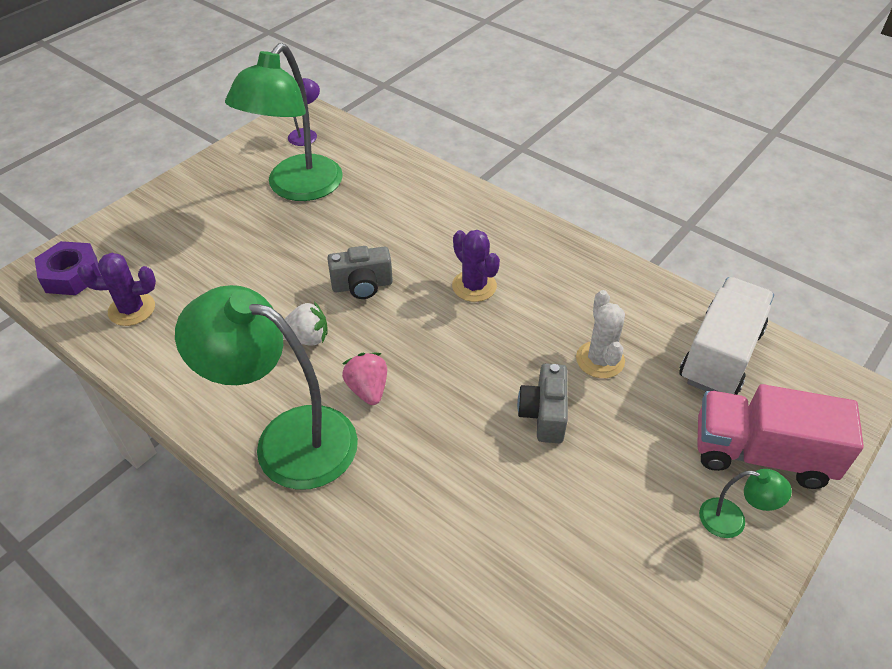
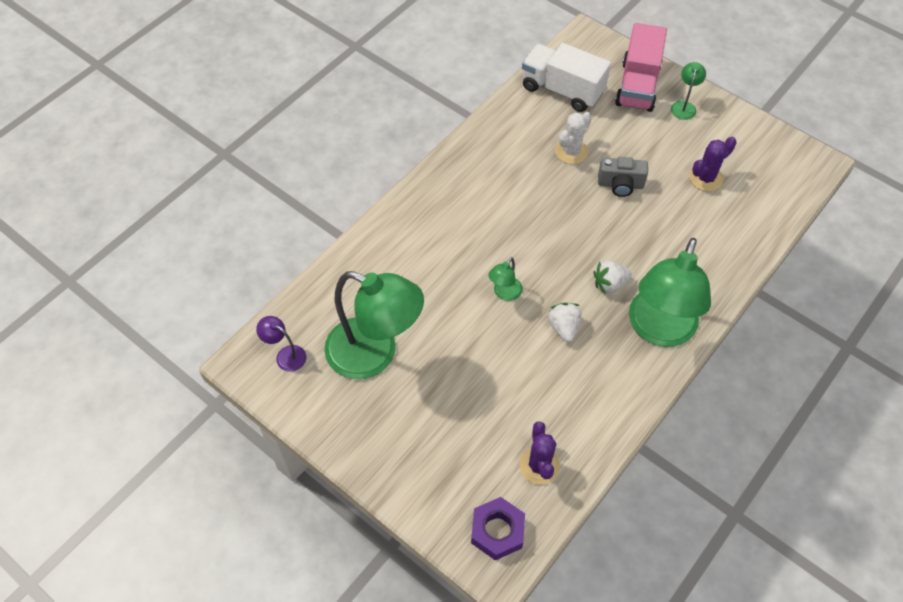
camera: 90 degrees left, 10 degrees up
grey camera [327,246,393,299] -> green lamp [488,257,523,301]
pink strawberry [342,353,387,405] -> white strawberry [593,261,632,294]
purple cactus [452,230,500,302] -> purple cactus moved to [689,137,737,191]
white cactus [576,290,625,378] -> white cactus turned 45 degrees counterclockwise [555,112,592,164]

